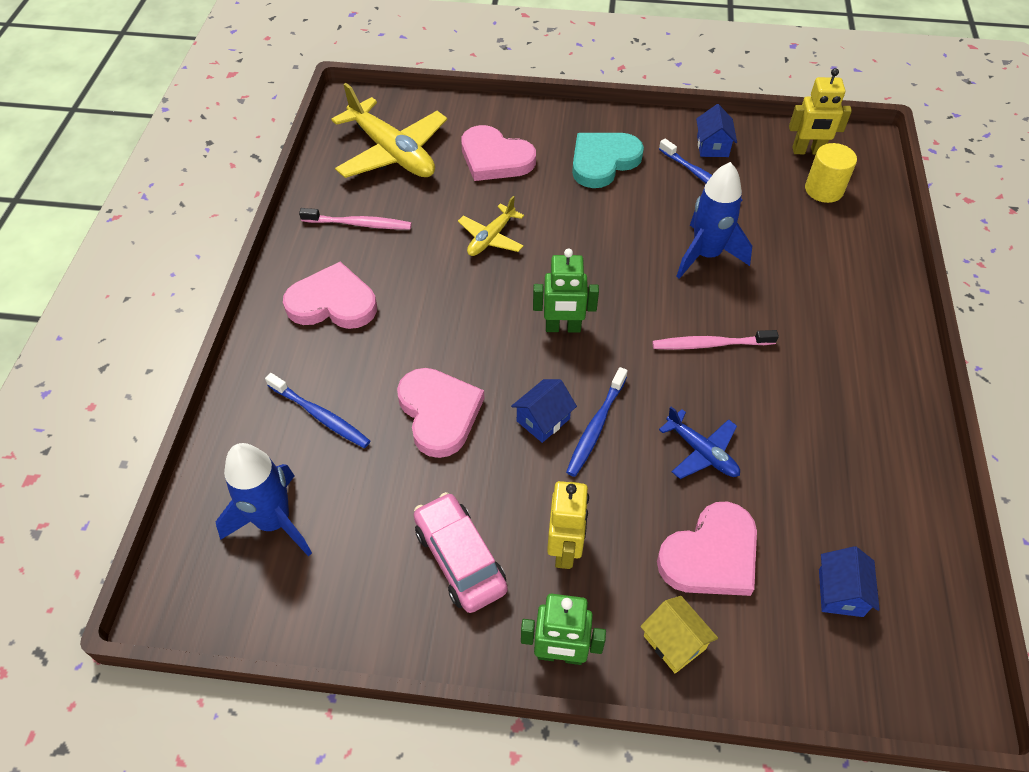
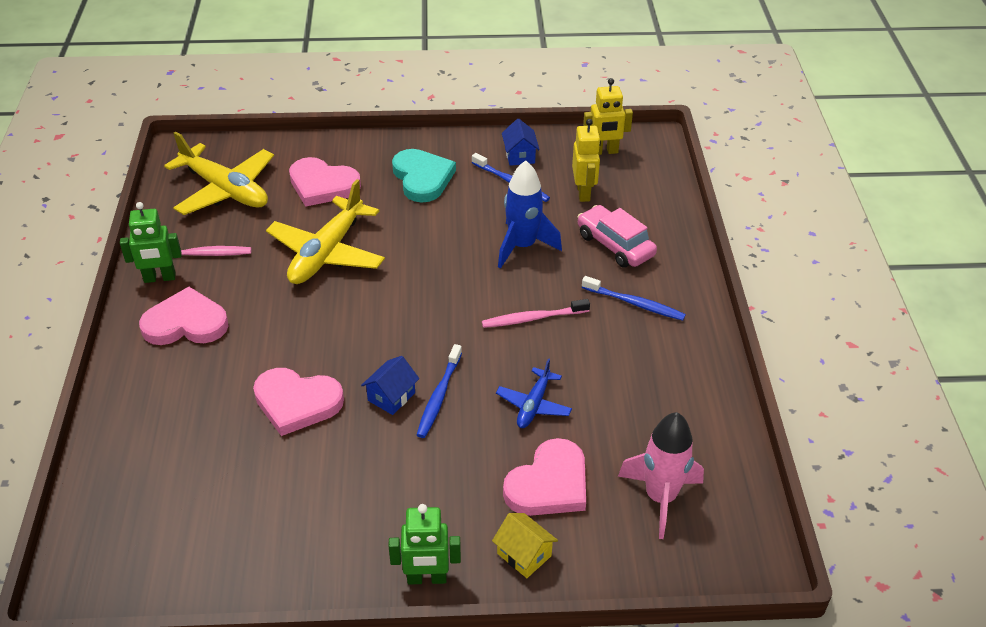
camera: 10 degrees left, 10 degrees down
blue rocket [216,443,312,557] -> none
blue toothbrush [265,373,370,448] -> blue toothbrush moved to [582,276,686,321]
pink heart [397,368,484,458] -> pink heart turned 135 degrees clockwise [253,368,344,436]
pink car [414,492,508,613] -> pink car moved to [577,205,657,268]
yellow plane [458,196,524,256] -> yellow plane [266,179,385,284], size x1.88
green robot [533,249,599,333] -> green robot moved to [120,202,182,283]
yellow robot [547,481,589,569] -> yellow robot moved to [572,119,601,202]
turquoise heart [572,133,644,188] -> turquoise heart turned 120 degrees clockwise [392,149,456,202]
blue plane [659,406,740,479] -> blue plane turned 75 degrees clockwise [496,358,572,428]
yellow cylinder [805,143,857,203] -> none
blue house [819,546,880,617] -> pink rocket [618,412,704,539]

